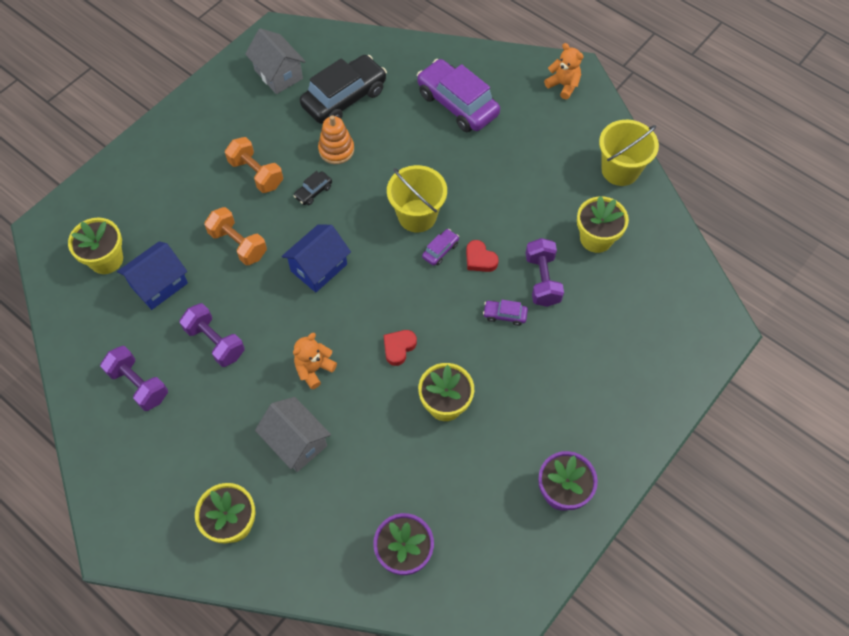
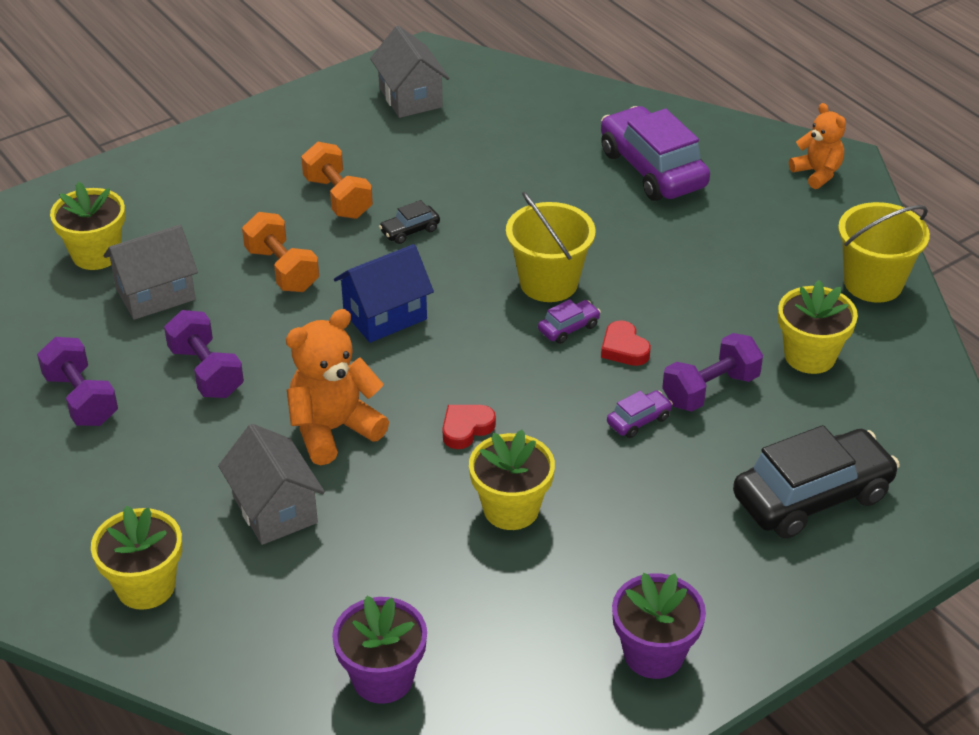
camera: 15 degrees right, 20 degrees down
blue house [117,241,188,310] -> grey house [104,225,198,320]
orange teddy bear [293,333,337,389] -> orange teddy bear [286,309,389,465], size x1.59
black car [300,55,387,124] -> black car moved to [733,425,900,539]
orange stacking toy [318,115,354,164] -> none
purple car [483,300,528,326] -> purple car turned 120 degrees clockwise [607,390,673,438]
purple dumbbell [526,238,564,307] -> purple dumbbell turned 45 degrees clockwise [662,333,763,412]

